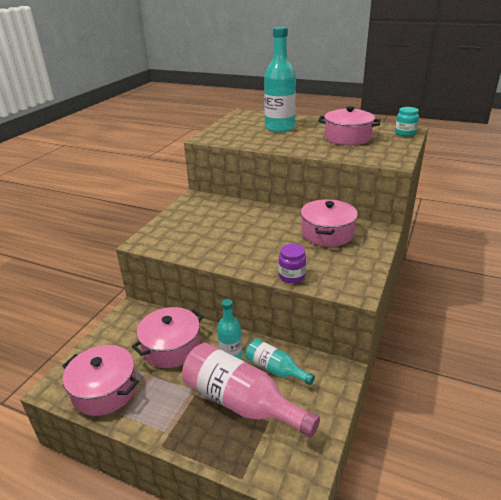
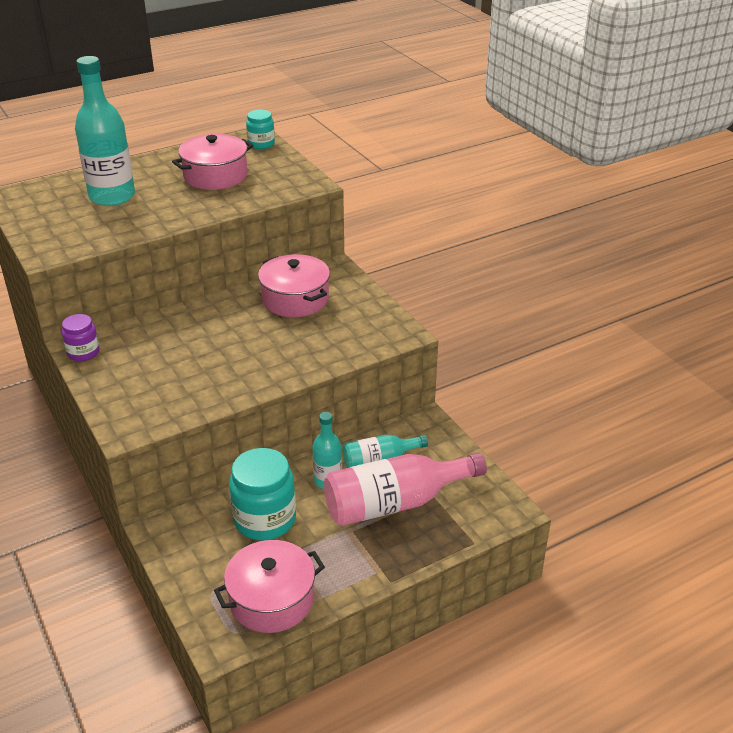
camera: 55 degrees left, 5 degrees up
pink pot [132,307,203,368] -> turquoise jar [229,448,296,541]
purple jar [278,244,306,283] -> purple jar moved to [62,314,100,361]

